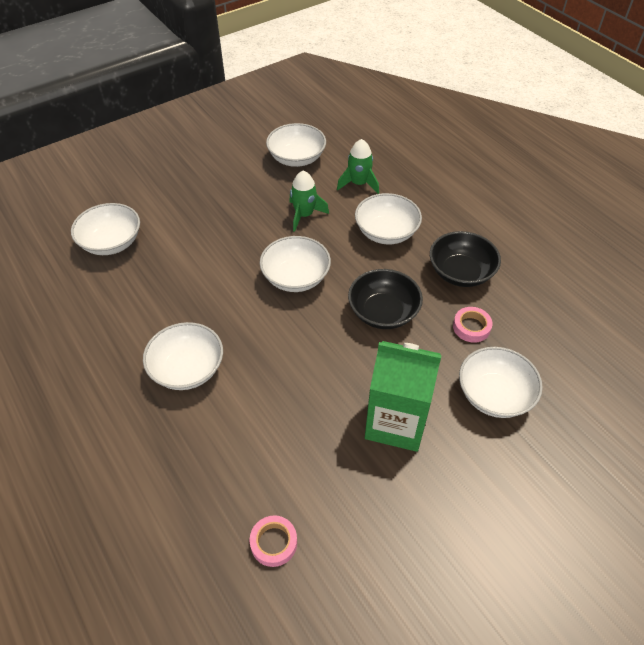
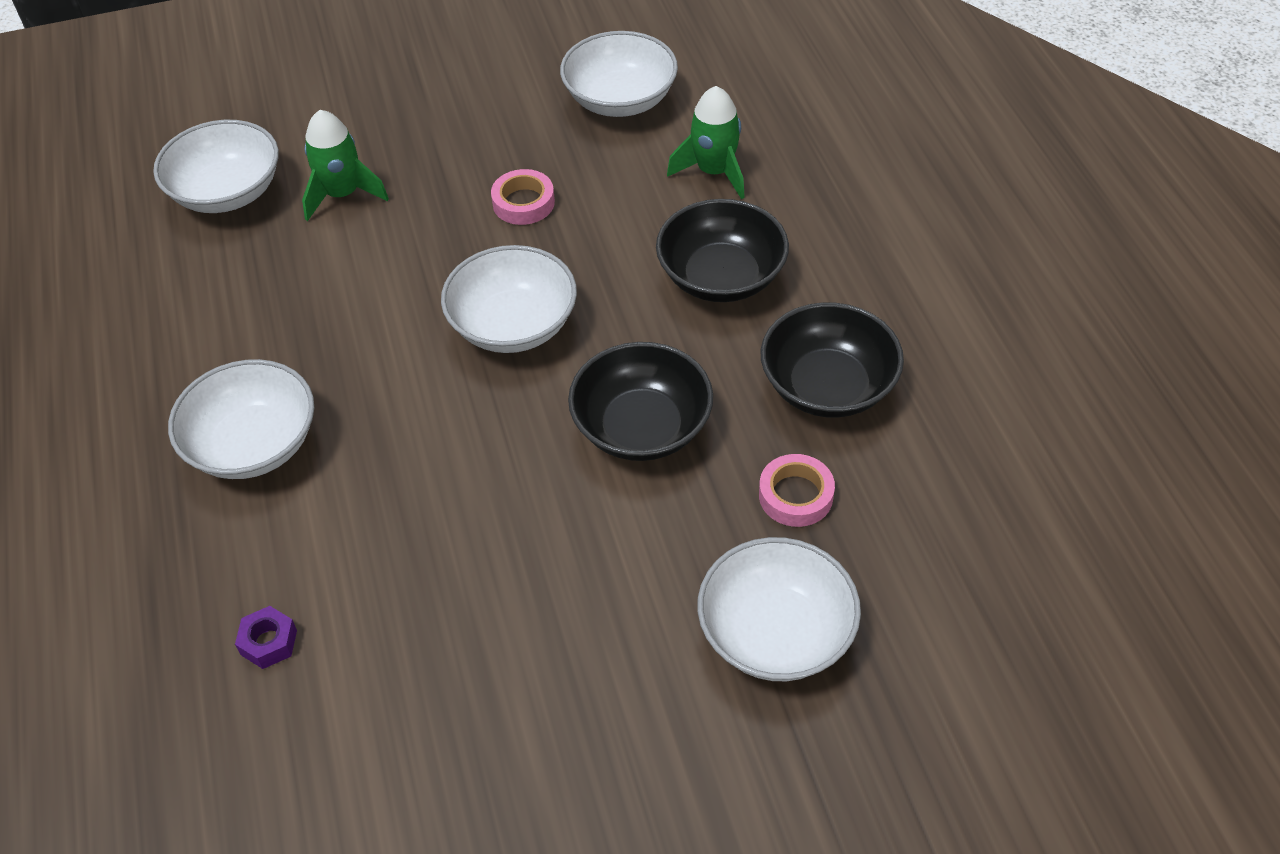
camera: 20 degrees right, 0 degrees up
pink tape [250,515,297,567] -> pink tape moved to [491,169,555,225]
green rocket [289,171,329,232] -> green rocket moved to [302,110,389,221]
white bowl [355,193,422,244] -> black bowl [656,199,789,302]
green carton [365,341,442,452] -> none
none -> purple nut [235,606,297,669]

